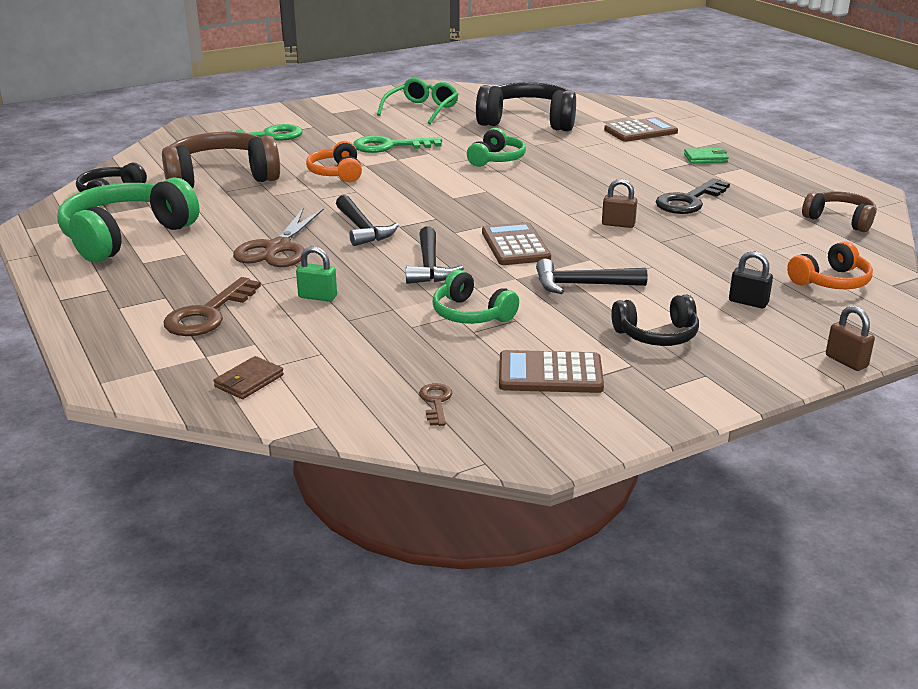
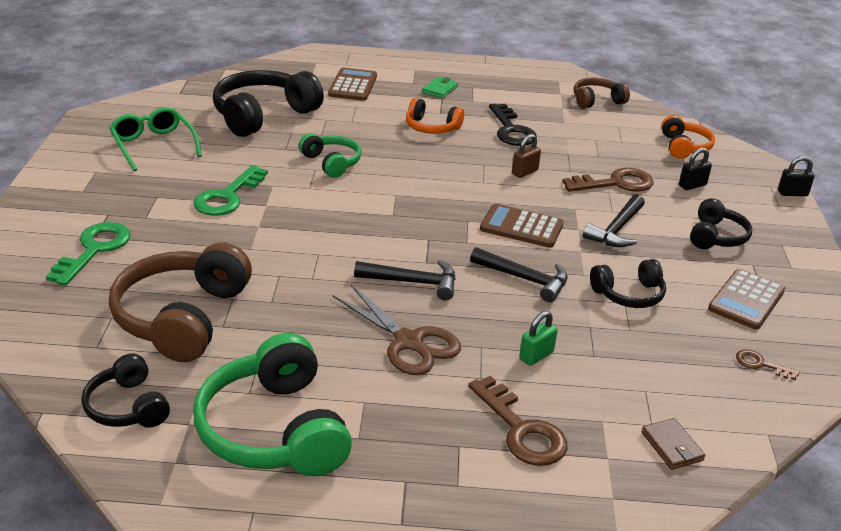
camera: 60 degrees left, 5 degrees up
orange headphones [306,141,362,182] -> orange headphones moved to [406,98,464,134]
green headphones [432,270,519,324] -> black headphones [590,259,666,308]
brown padlock [826,306,875,371] -> black padlock [778,156,815,196]
none -> brown key [562,168,653,192]

